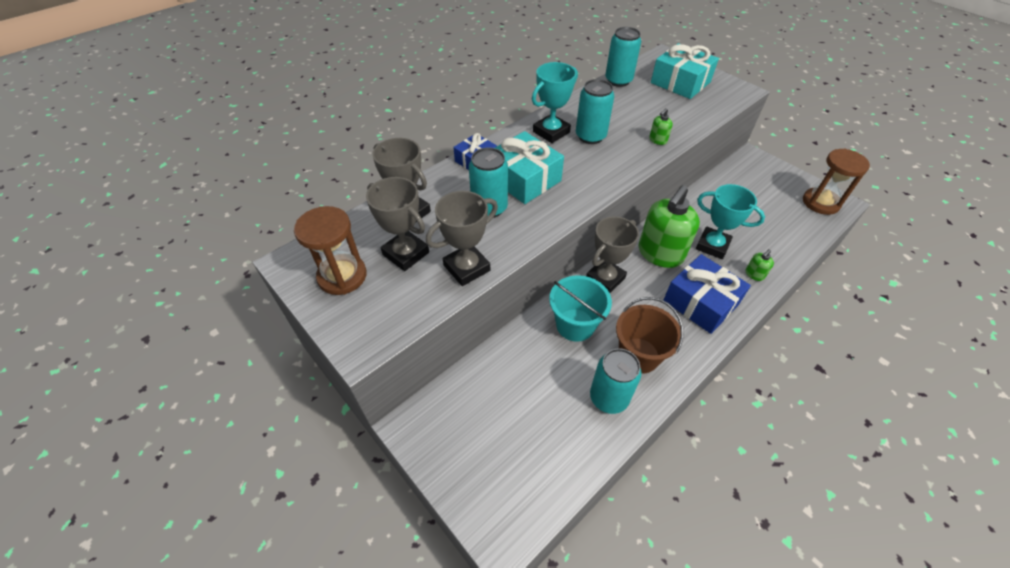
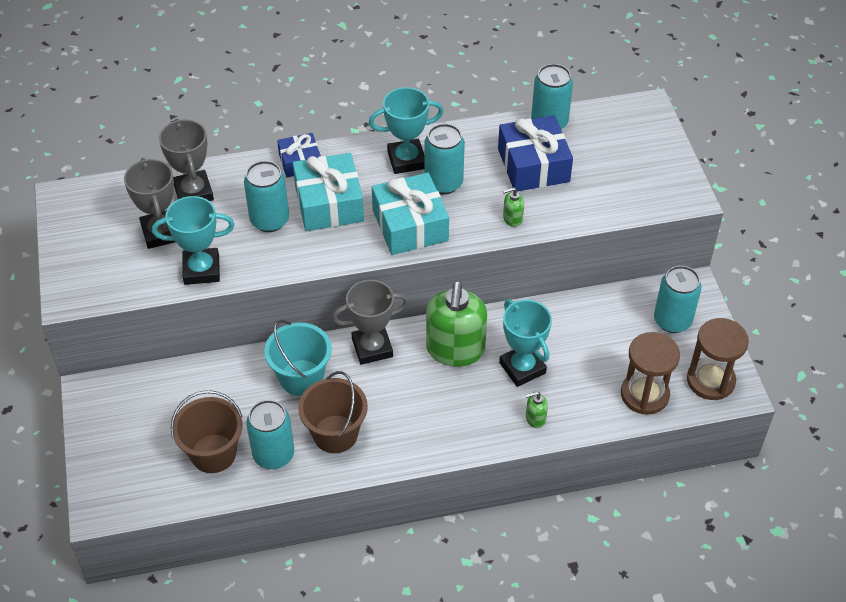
camera: 30 degrees right, 0 degrees up
brown hourglass [294,206,367,295] -> brown hourglass moved to [621,332,680,415]
grey trophy [426,191,498,286] -> turquoise trophy [152,196,235,285]
green soap dispenser [639,185,700,268] -> green soap dispenser turned 60 degrees counterclockwise [426,281,487,367]
turquoise gift [651,43,719,99] -> turquoise gift moved to [372,172,449,255]
blue gift [664,254,751,334] -> blue gift moved to [498,115,573,191]
none -> brown bucket [171,390,243,473]
none -> turquoise can [654,266,702,333]

